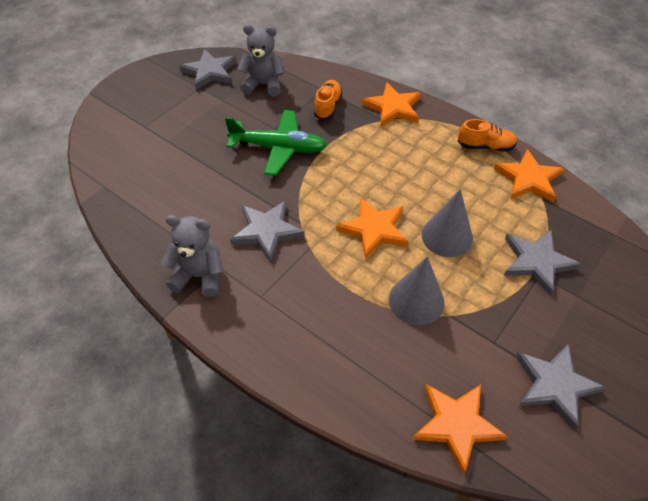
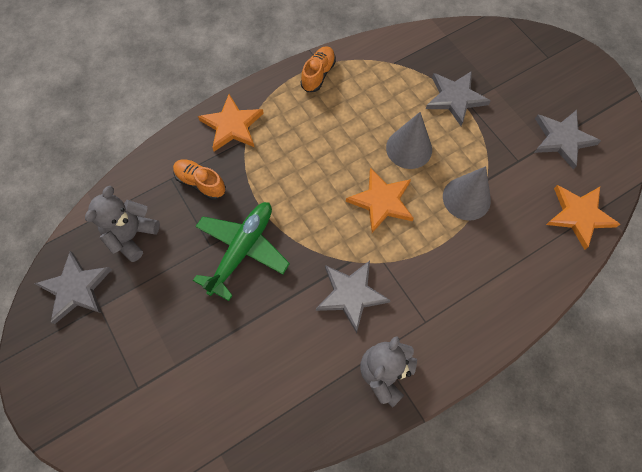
camera: 70 degrees left, 15 degrees up
orange star [494,149,564,202] -> none

